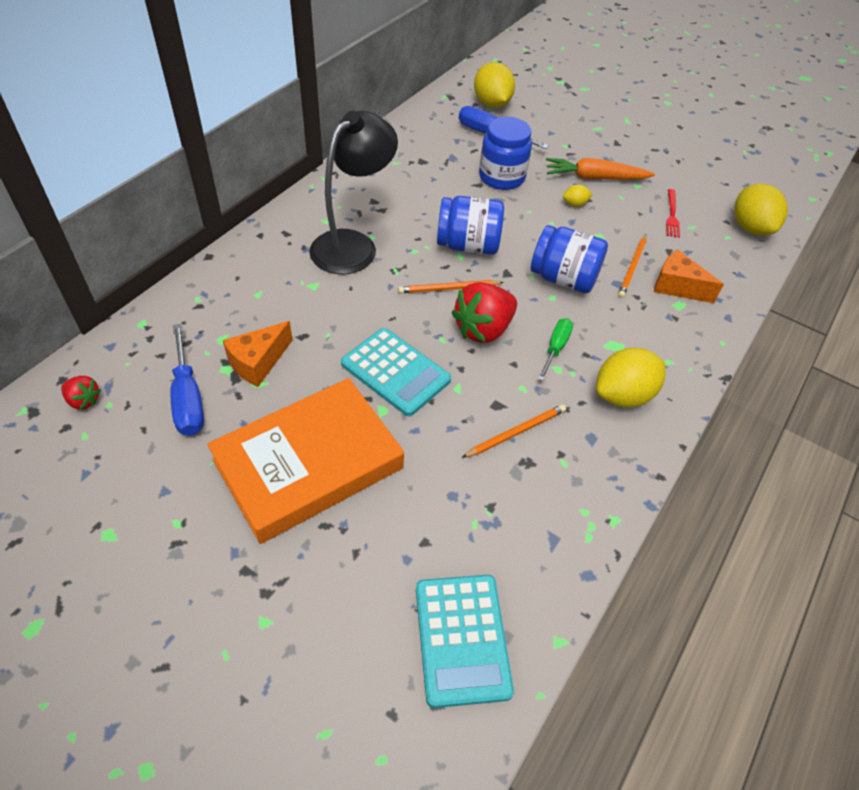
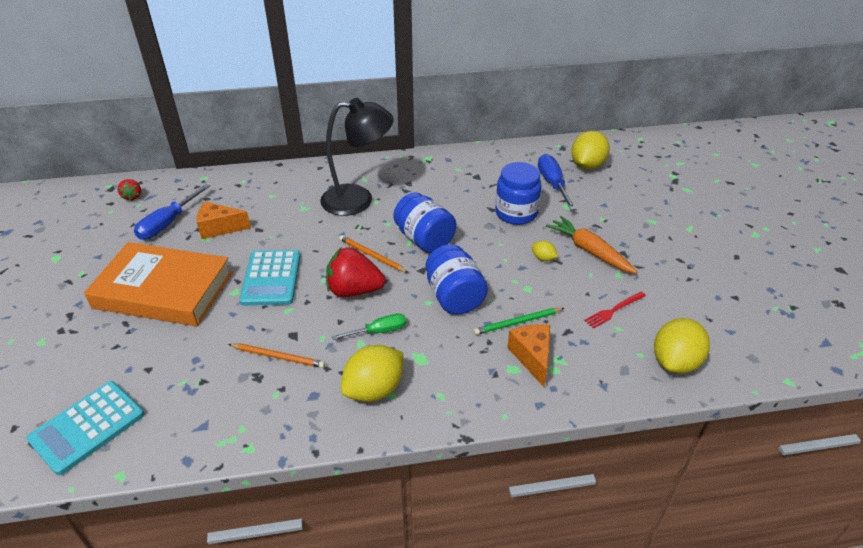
camera: 50 degrees right, 10 degrees down
yellow lemon [596,348,665,408] -> yellow lemon turned 60 degrees counterclockwise [341,345,403,402]
orange pencil [618,234,646,298] -> green pencil [474,308,564,335]

